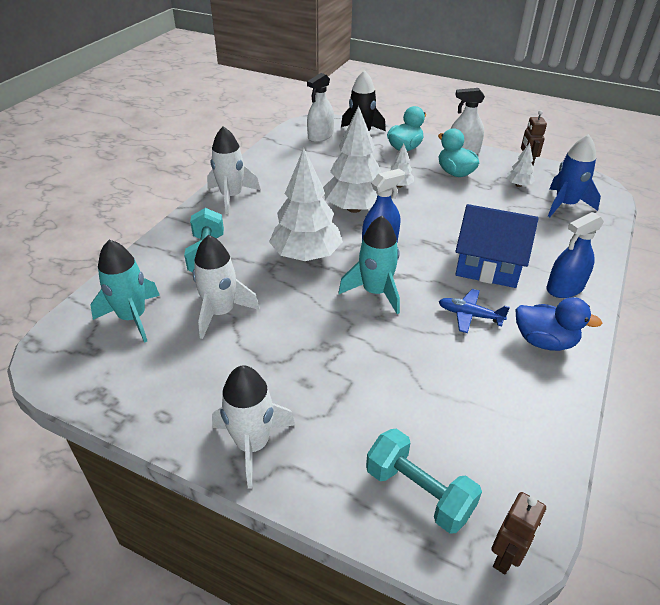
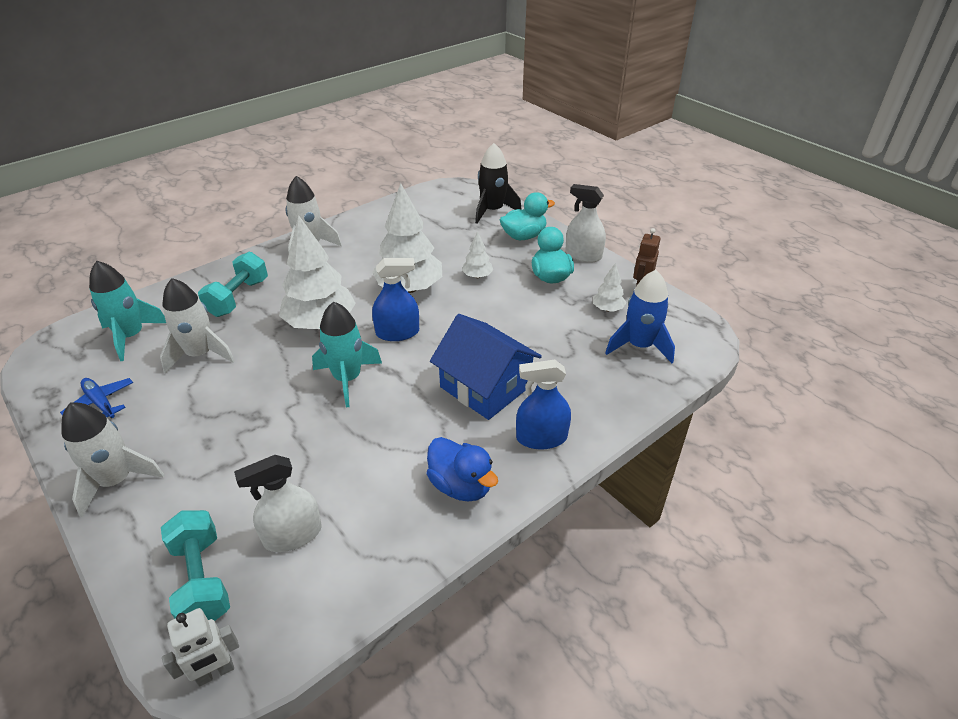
camera: 25 degrees right, 0 degrees up
white spray bottle [307,73,334,142] -> white spray bottle moved to [234,455,322,552]
blue plane [439,289,510,333] -> blue plane moved to [60,378,133,418]
brown robot [491,492,546,574] -> white robot [162,608,239,687]

